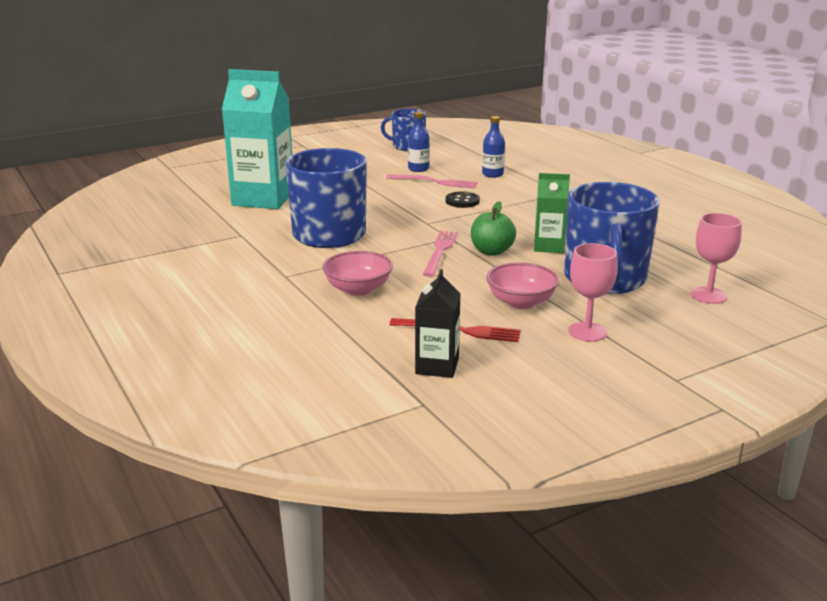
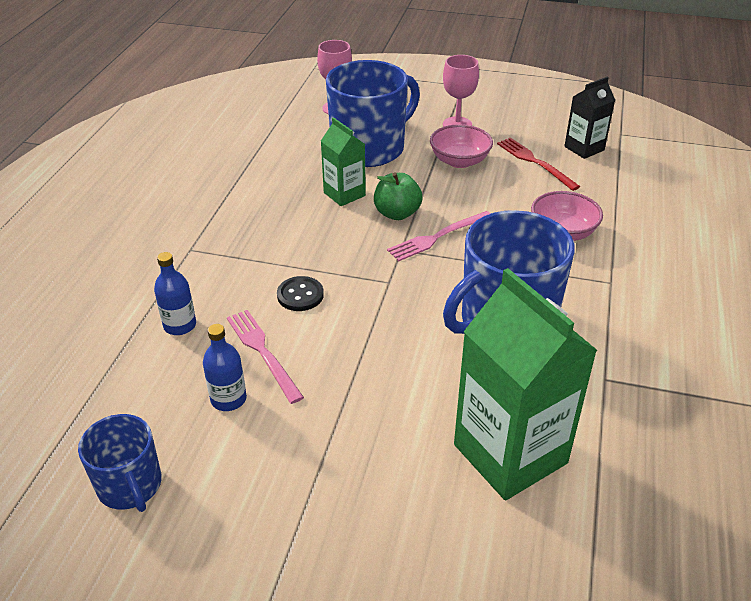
camera: 135 degrees left, 15 degrees up
turquoise carton [222,69,292,209] -> green carton [454,268,598,500]

